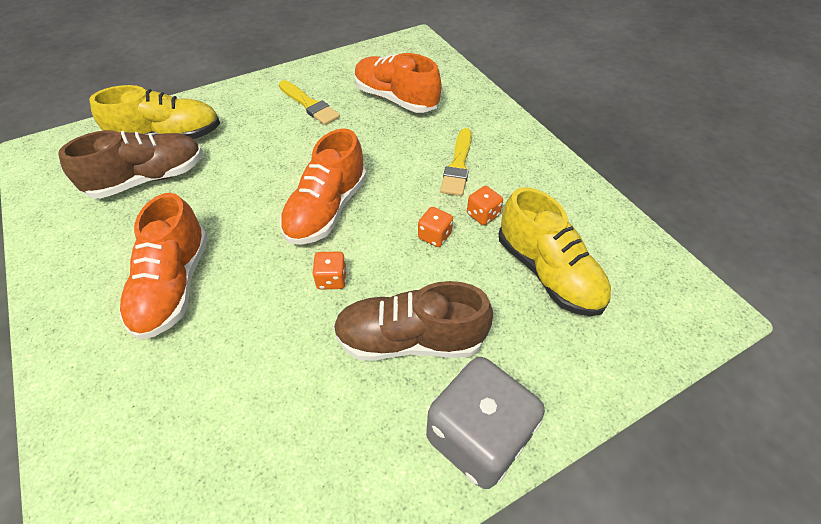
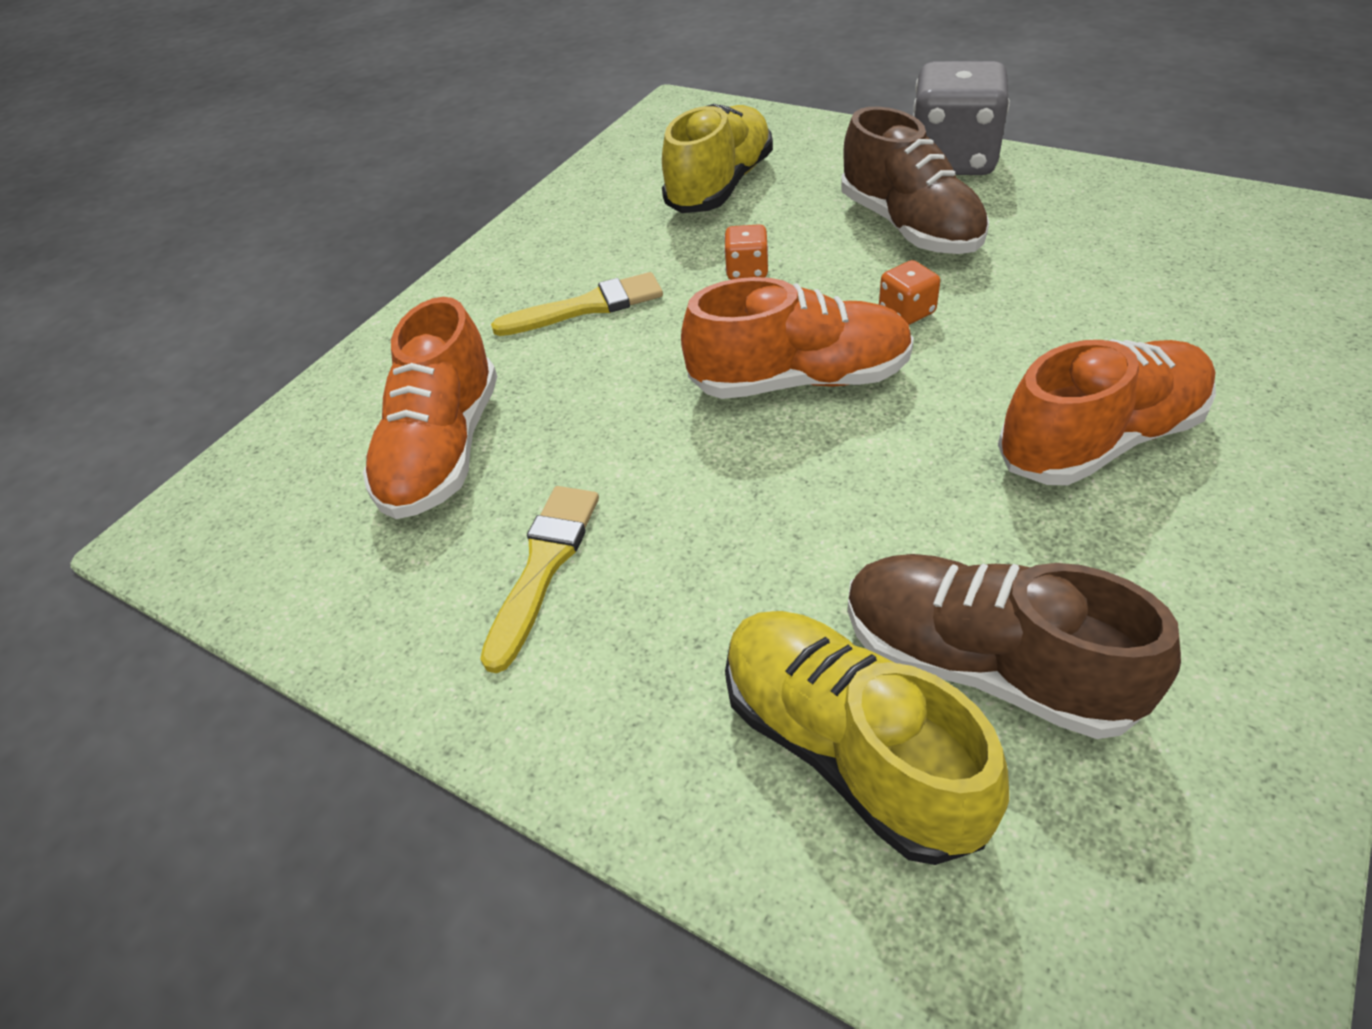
camera: 115 degrees left, 5 degrees down
orange dice [467,186,503,225] -> none

